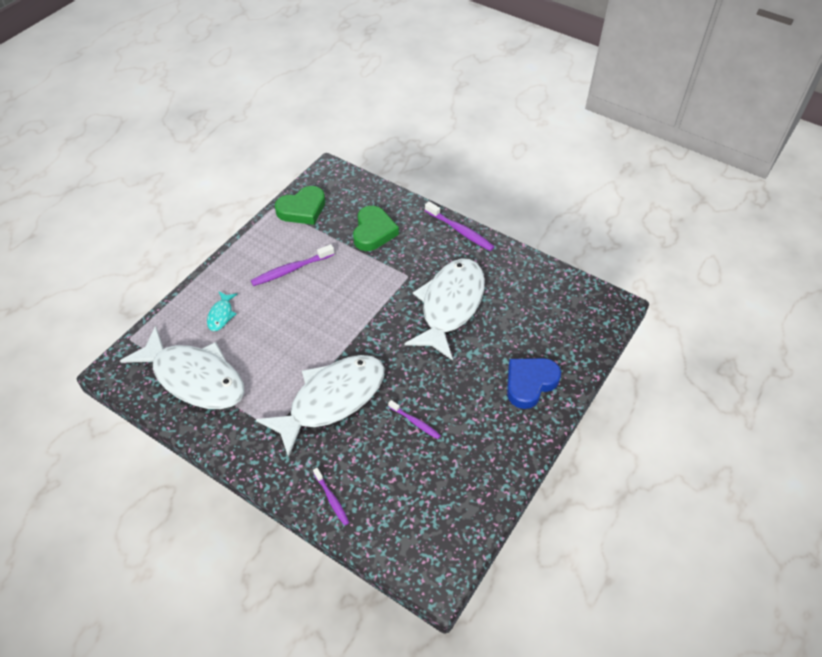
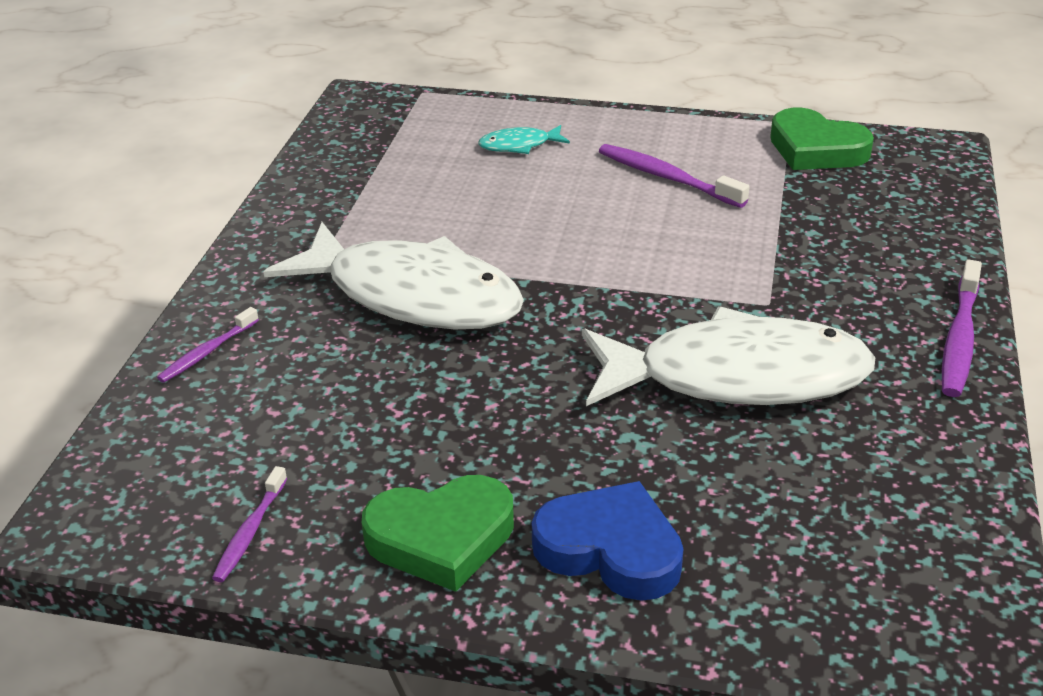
camera: 70 degrees right, 15 degrees down
white fish [120,326,245,409] -> none
green heart [353,206,399,251] -> green heart moved to [362,475,514,592]
purple toothbrush [388,400,441,439] -> purple toothbrush moved to [212,466,287,582]

